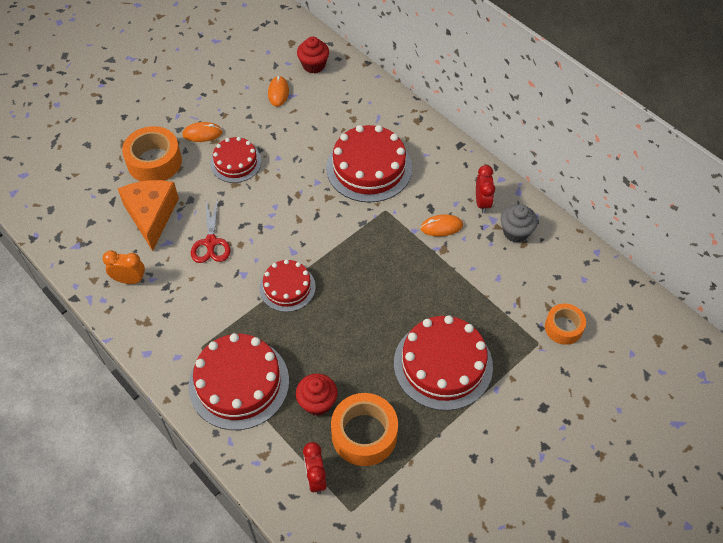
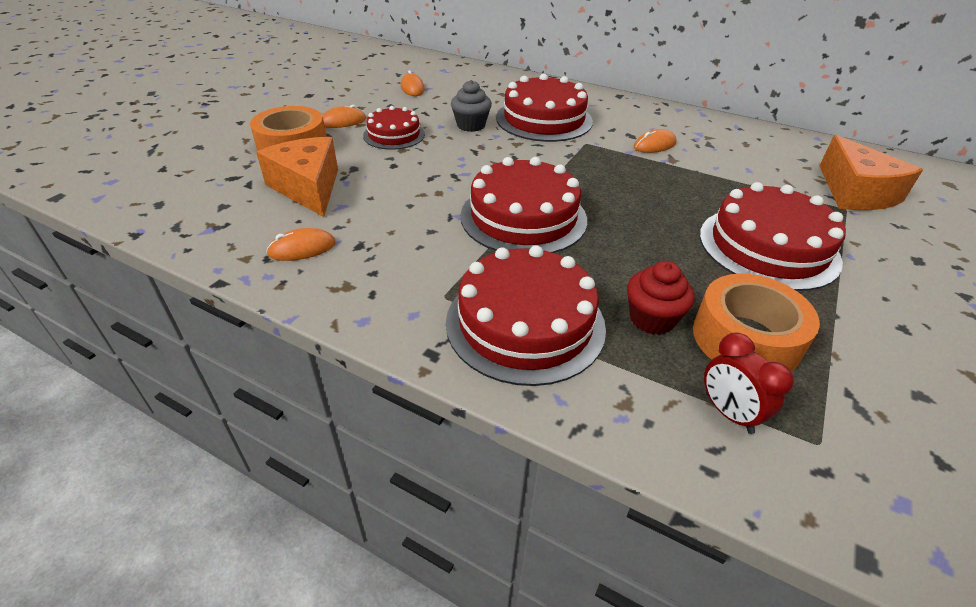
camera: 20 degrees left, 15 degrees down
orange clock [102,251,145,284] -> orange mouse [266,228,336,261]
red scissors [191,198,231,263] -> none
red cake [259,259,316,312] -> red cake [461,157,587,253], size x1.67
red cupcake [297,37,329,73] -> none
red clock [476,165,495,213] -> none
grey cupcake [500,205,538,243] -> grey cupcake moved to [451,80,492,132]
orange tape [545,304,586,345] -> orange cheese [820,135,923,210]

